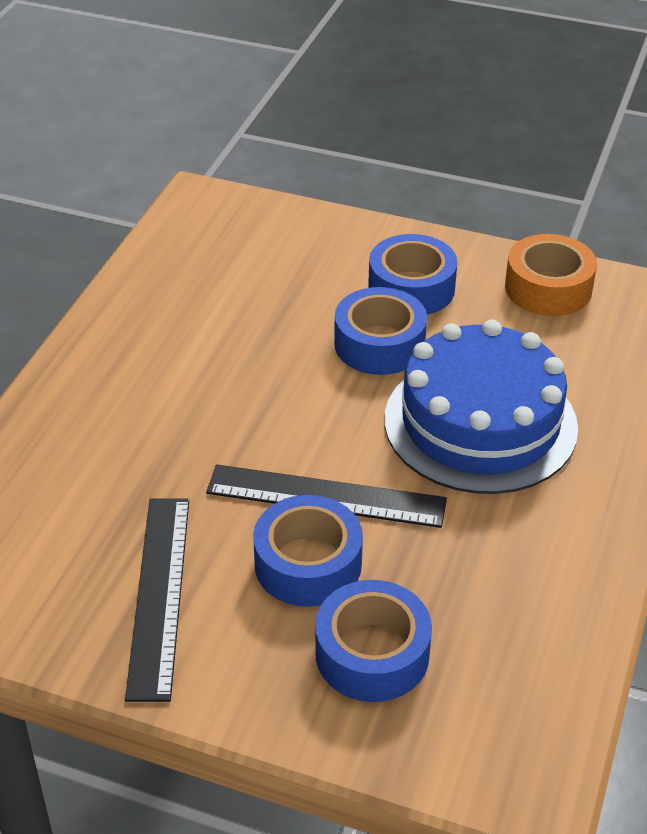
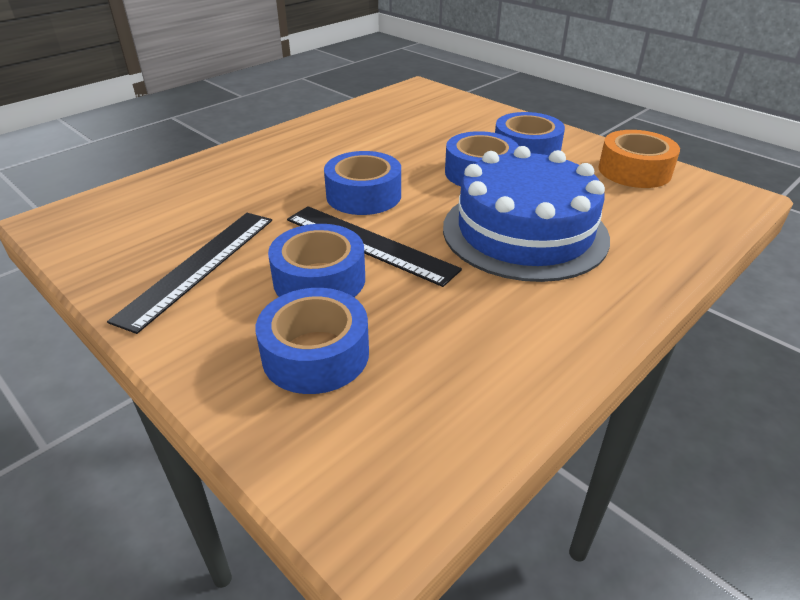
camera: 25 degrees right, 5 degrees down
none -> blue tape [324,151,401,215]

